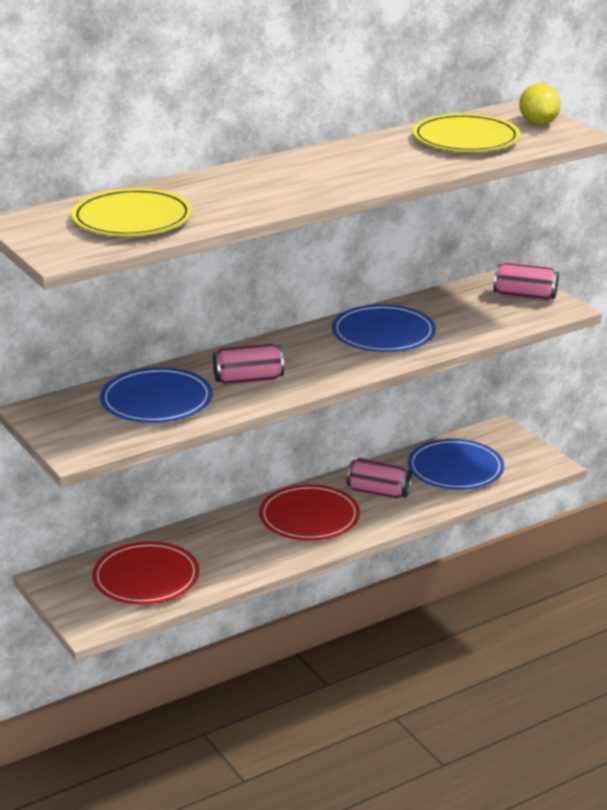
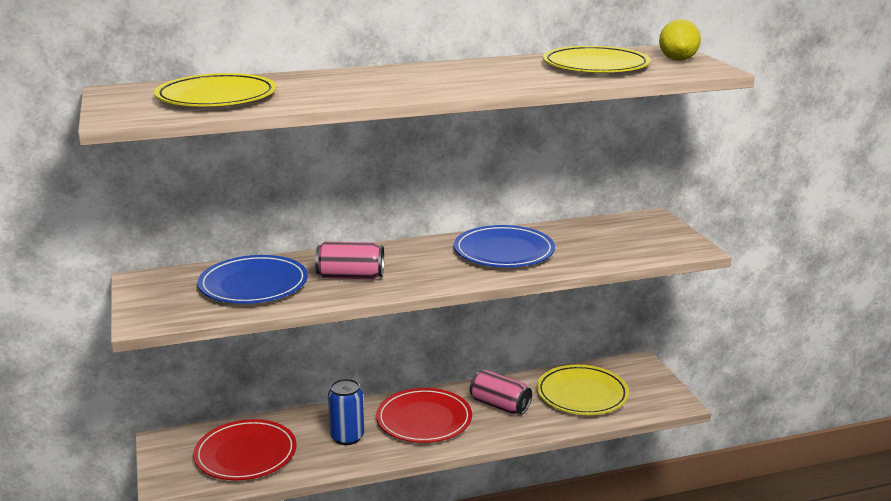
camera: 15 degrees right, 5 degrees down
blue plate [408,439,504,490] -> yellow plate [537,365,629,415]
pink can [494,262,559,302] -> none
none -> blue can [328,379,364,445]

